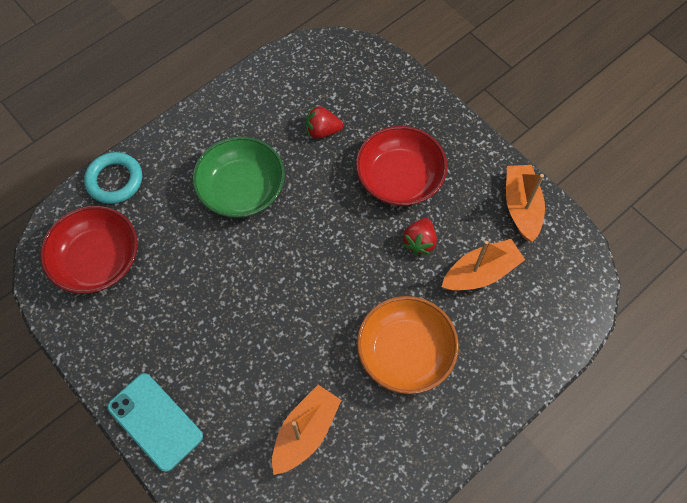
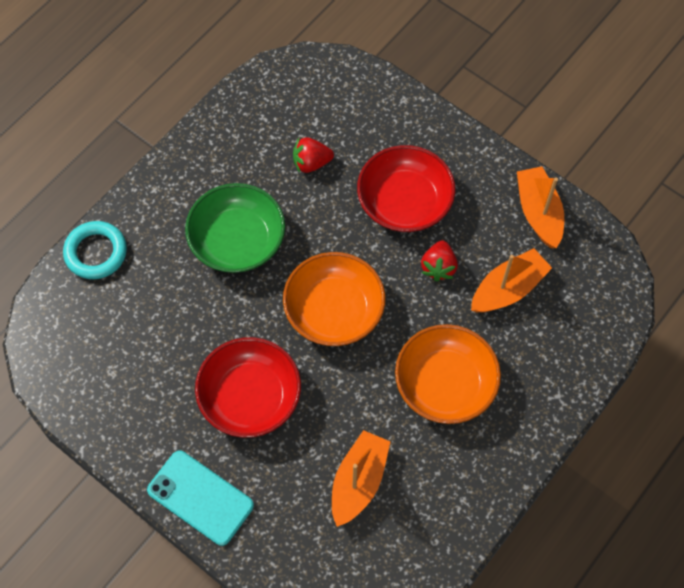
camera: 10 degrees left, 0 degrees up
red bowl [40,206,138,294] -> red bowl moved to [195,337,301,438]
none -> orange bowl [283,252,386,346]

